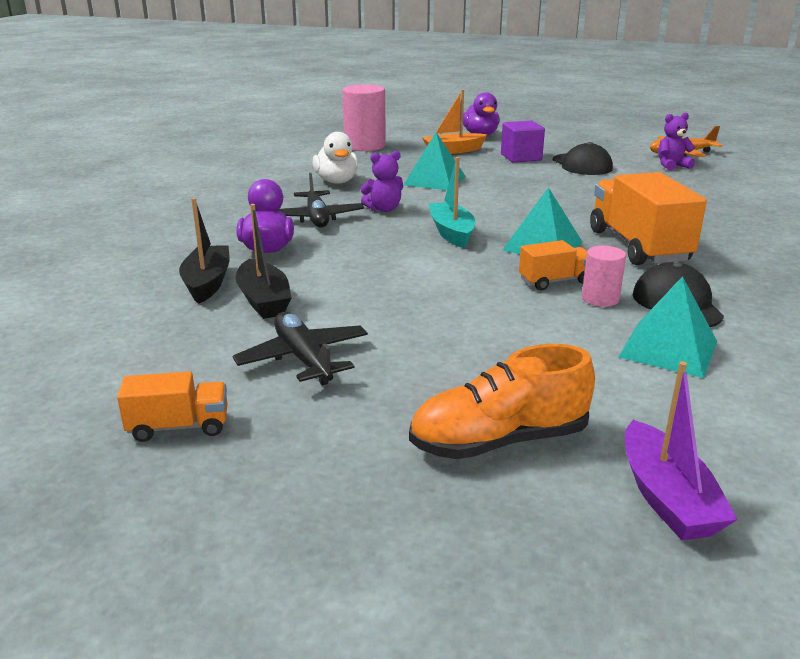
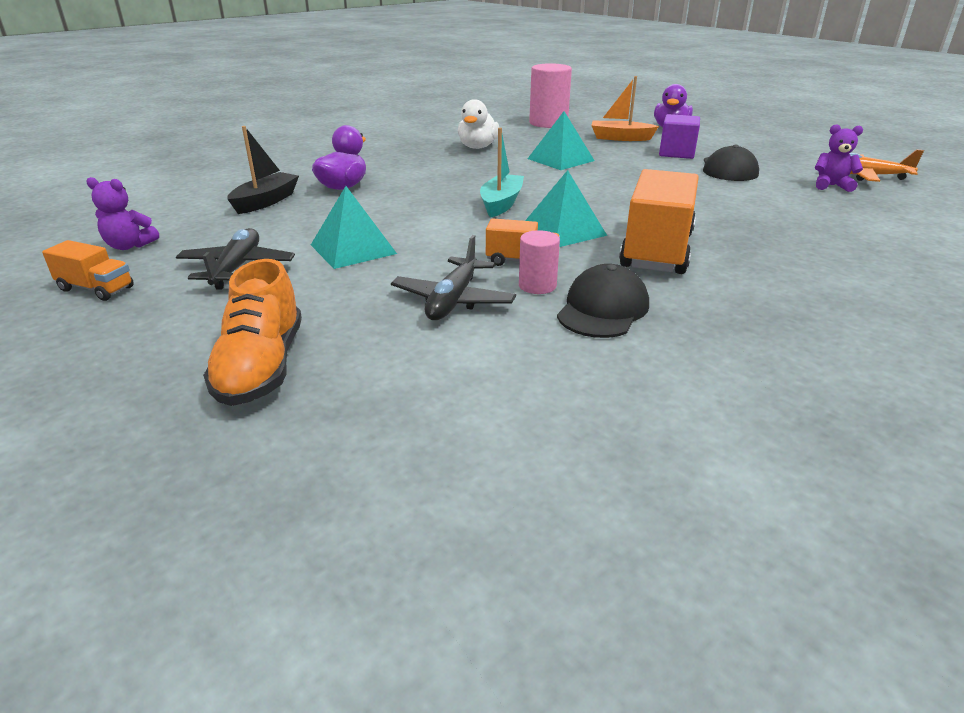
camera: 30 degrees right, 5 degrees up
black boat [235,204,291,319] -> none
black plane [278,173,364,228] -> black plane moved to [391,235,516,320]
purple teddy bear [360,151,403,212] -> purple teddy bear moved to [86,177,159,250]
orange shoe [409,344,595,459] -> orange shoe turned 105 degrees counterclockwise [203,259,302,406]
turquoise pyramid [619,276,717,378] -> turquoise pyramid moved to [311,186,397,269]
purple boat [625,361,738,540] -> none

